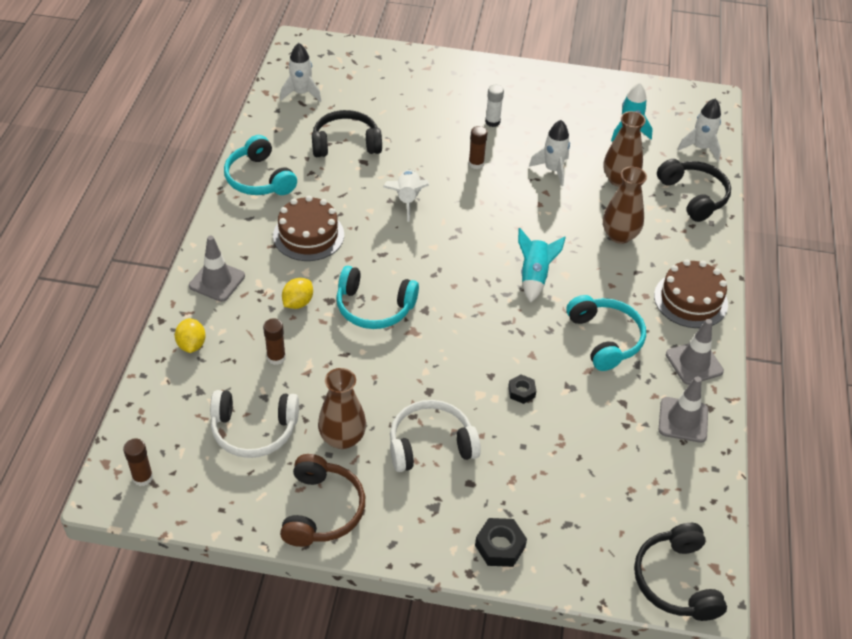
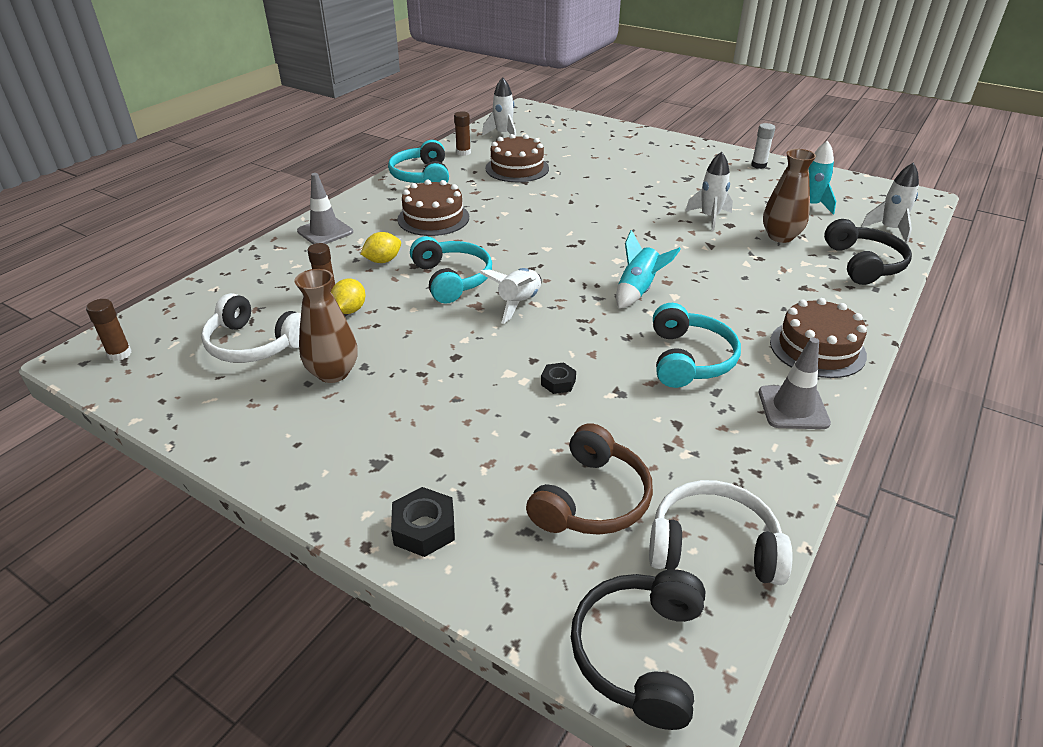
camera: 25 degrees right, 10 degrees down
yellow lemon [175,318,206,353] -> yellow lemon moved to [331,279,366,314]
brown headphones [280,454,365,547] -> brown headphones moved to [526,423,653,535]
black headphones [312,110,382,157] -> brown cake [485,134,549,182]
turquoise headphones [336,266,419,329] -> turquoise headphones turned 150 degrees counterclockwise [410,236,492,304]
white rocket [383,170,429,222] -> white rocket moved to [479,268,542,324]
white headphones [390,400,481,472] -> white headphones moved to [649,480,793,585]
brown glue stick [469,126,488,169] -> brown glue stick moved to [454,111,471,156]
white glue stick [485,85,504,127] -> white glue stick moved to [751,123,775,169]
brown vase [603,166,647,244] -> none
grey traffic cone [659,376,708,443] -> none

